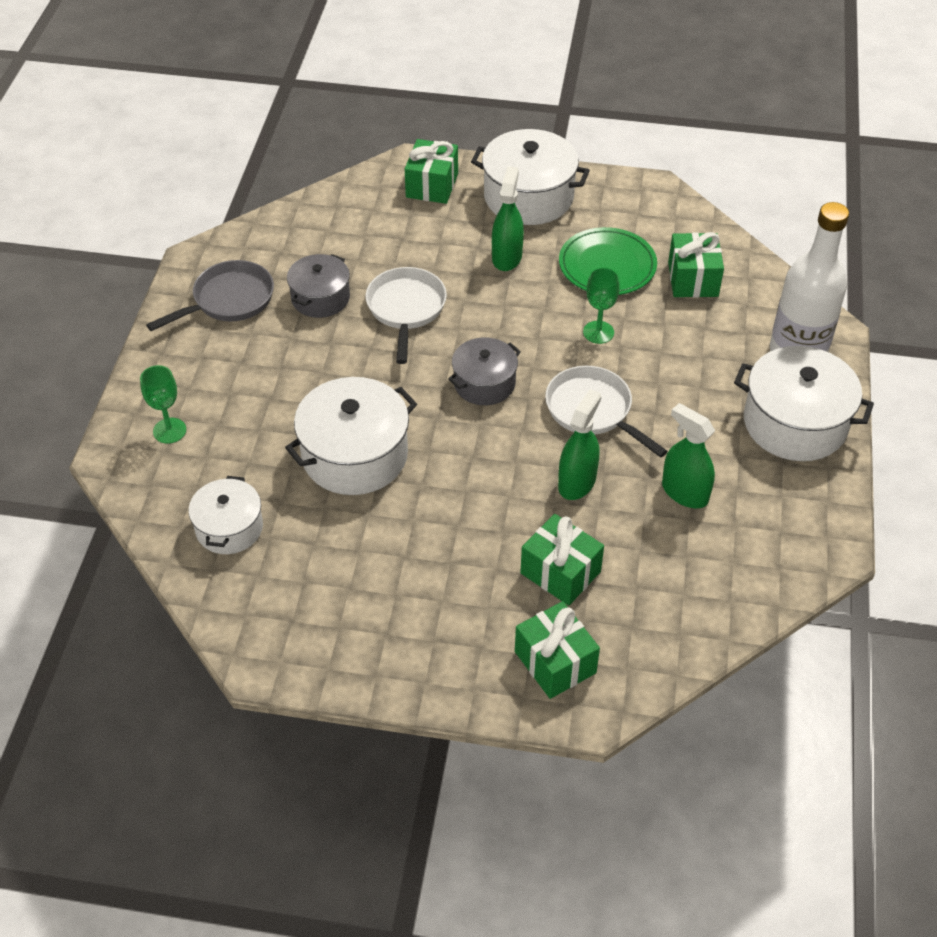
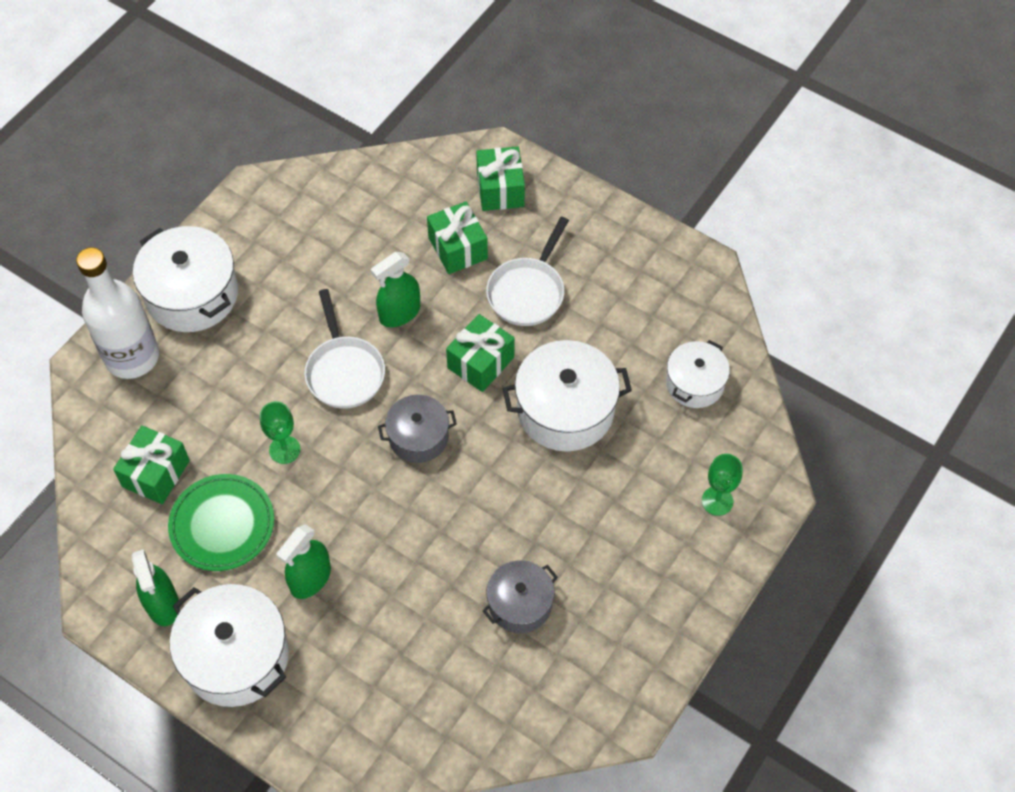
camera: 155 degrees left, 10 degrees up
grey pan [146,260,274,331] -> none
white pan [366,267,447,364] -> white pan moved to [486,217,569,326]
green gift [405,139,458,204] -> green gift moved to [446,314,515,392]
green spray bottle [662,403,715,508] -> green spray bottle moved to [132,549,180,626]

